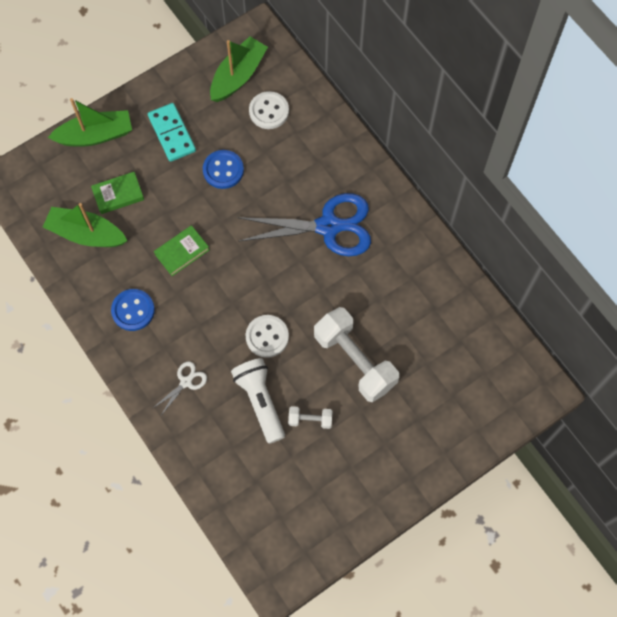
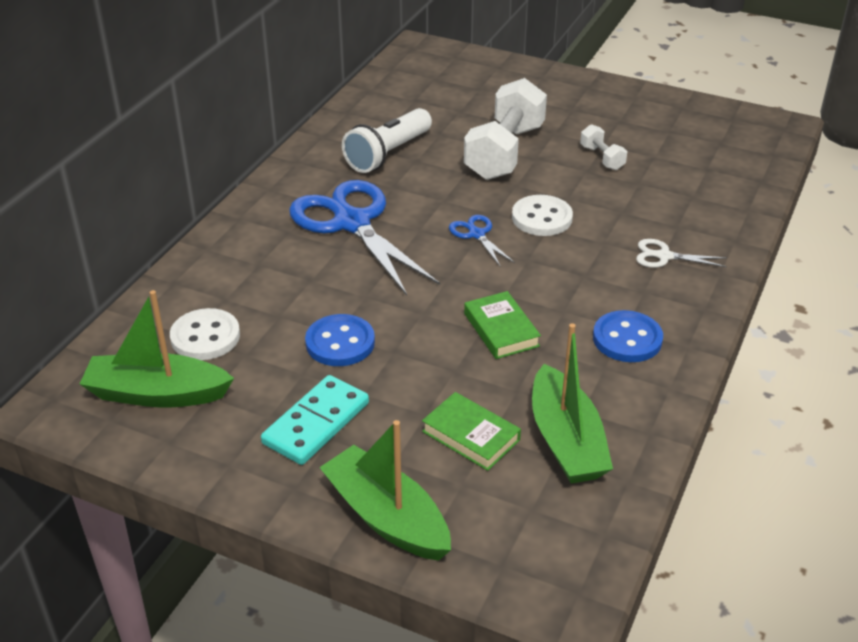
camera: 120 degrees left, 30 degrees down
green book [154,225,209,276] -> green book turned 45 degrees clockwise [464,291,541,359]
white flashlight [231,358,285,444] -> white flashlight moved to [342,108,432,173]
none -> blue scissors [449,215,515,267]

